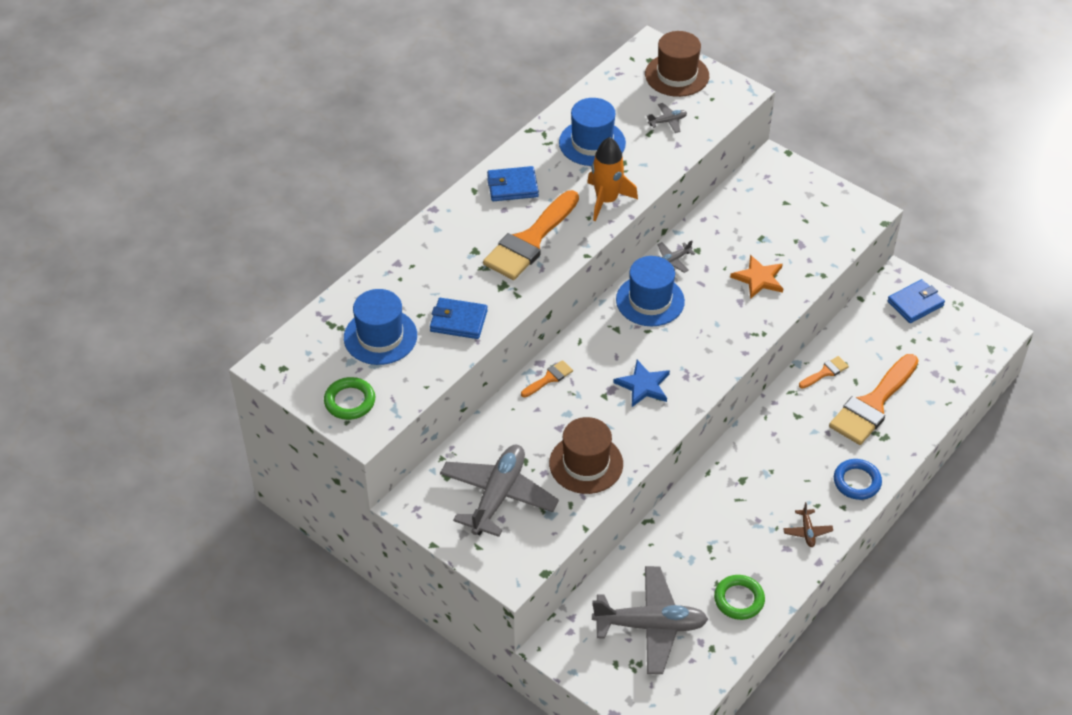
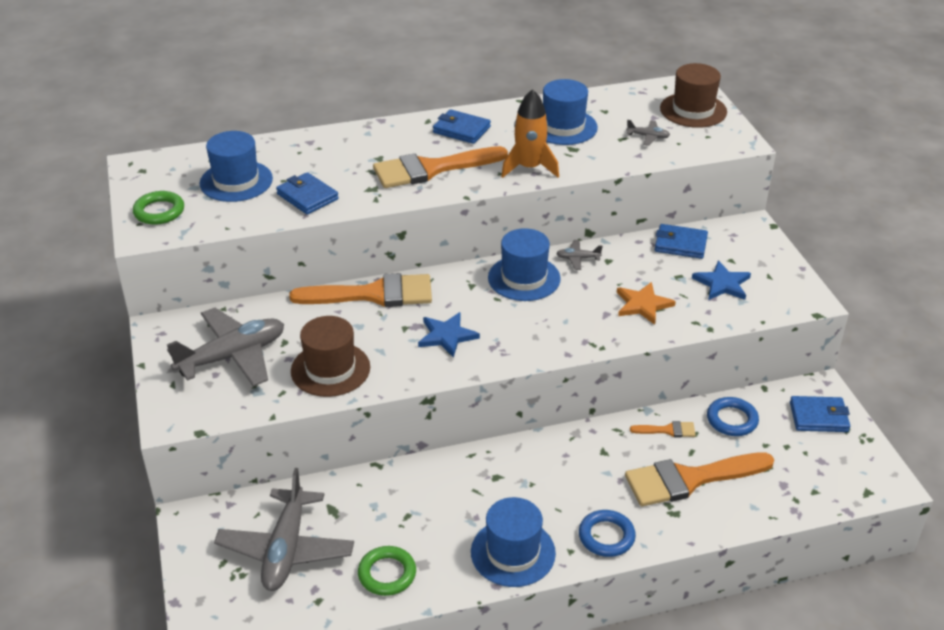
camera: 35 degrees right, 10 degrees down
orange brush [521,360,573,397] -> orange brush [289,273,432,307], size x2.27
grey plane [592,566,708,674] -> grey plane turned 60 degrees clockwise [214,468,354,591]
brown plane [783,502,833,547] -> blue hat [471,497,556,587]
none -> blue wallet [655,224,708,259]
none -> blue star [692,260,751,300]
none -> blue ring [707,397,759,436]

